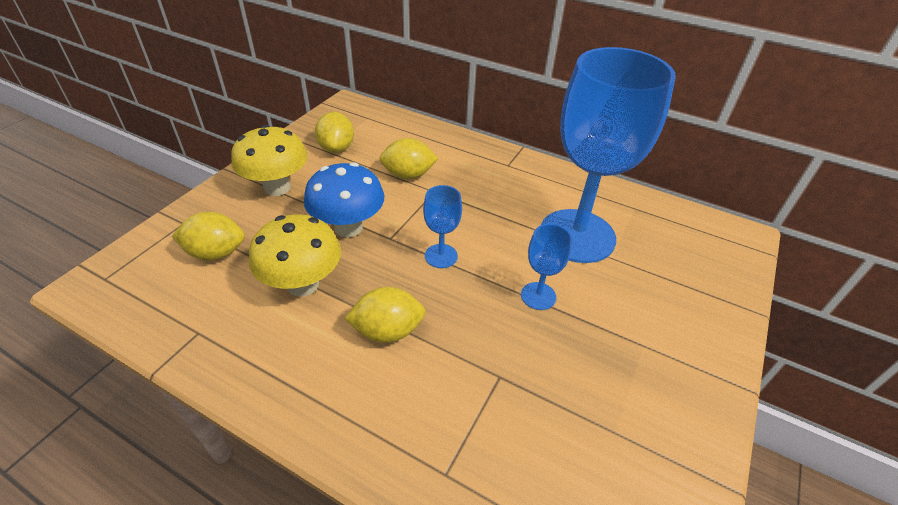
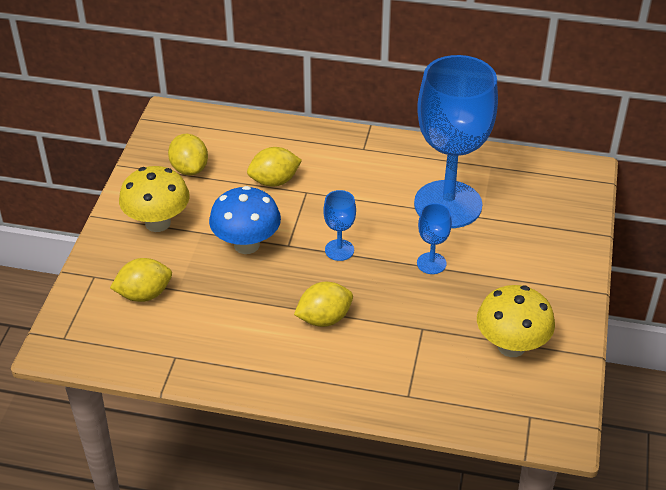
camera: 15 degrees left, 0 degrees up
yellow mushroom [249,214,341,297] -> yellow mushroom moved to [477,285,555,357]

